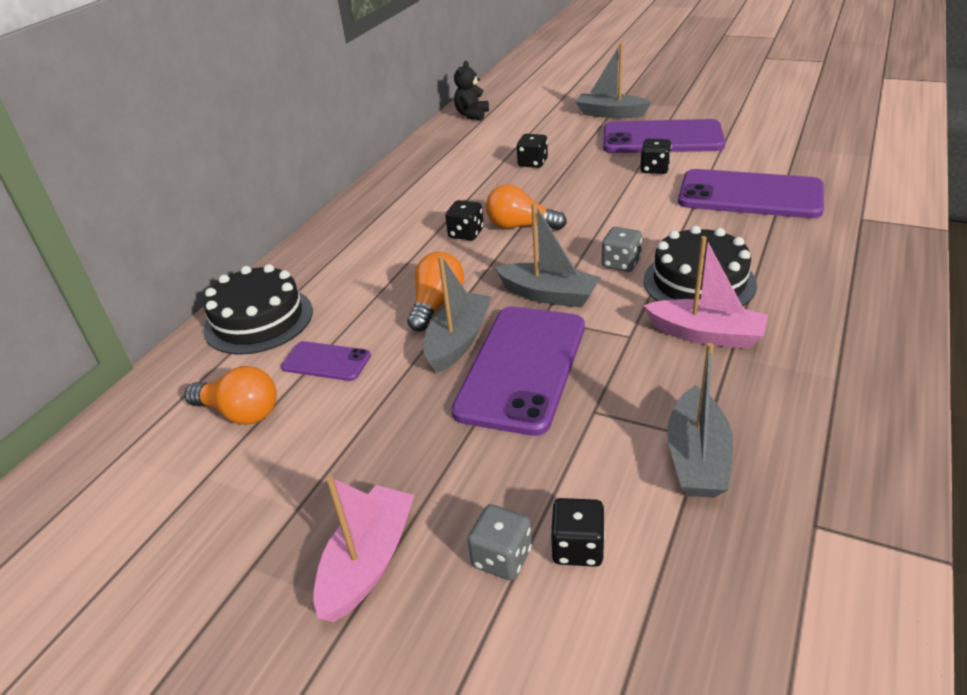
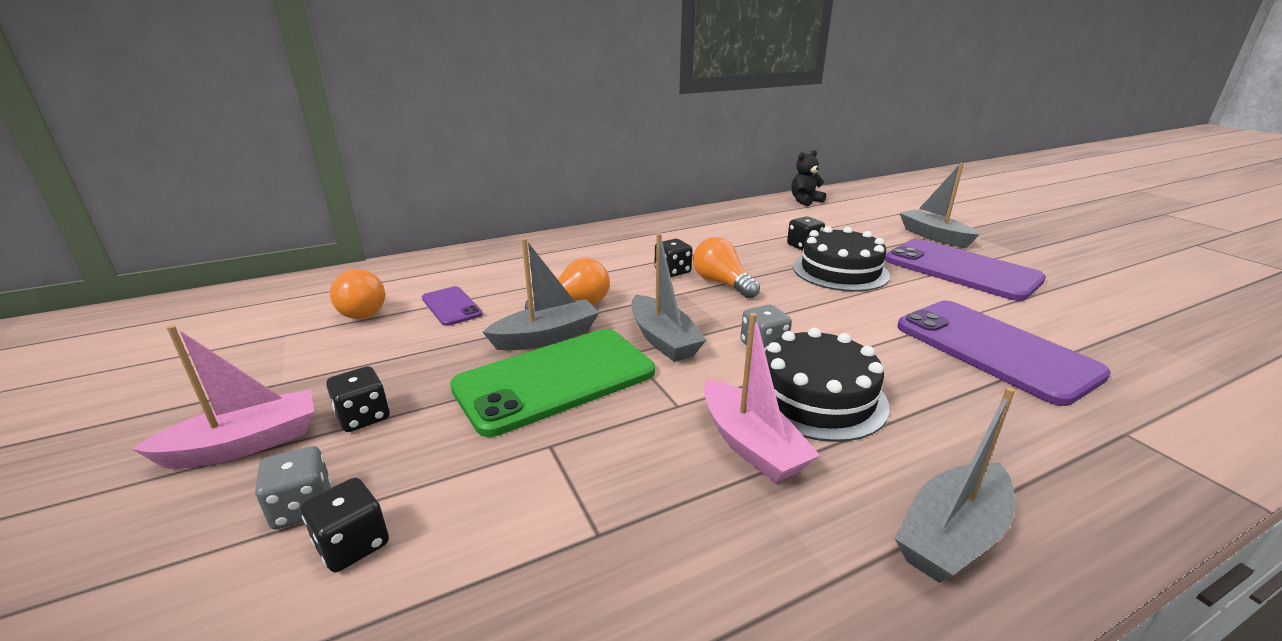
camera: 35 degrees right, 10 degrees down
black cake [203,264,313,355] -> black cake moved to [793,226,890,292]
purple phone [451,307,585,436] -> green phone [450,329,655,437]
black dice [640,139,671,174] -> black dice moved to [326,366,389,432]
grey boat [667,343,733,498] -> grey boat moved to [895,387,1015,583]

